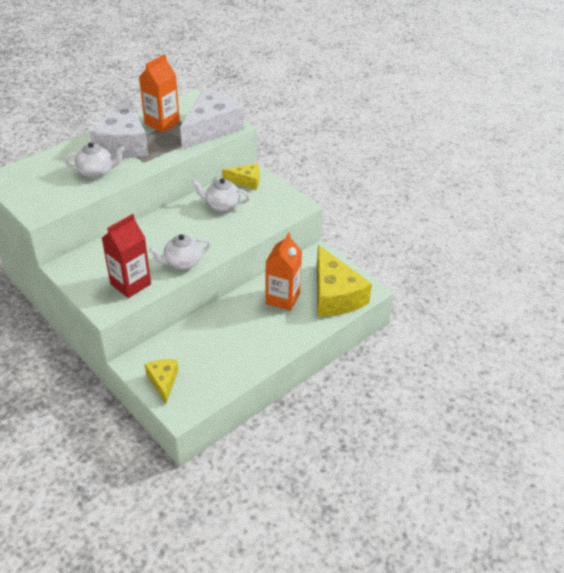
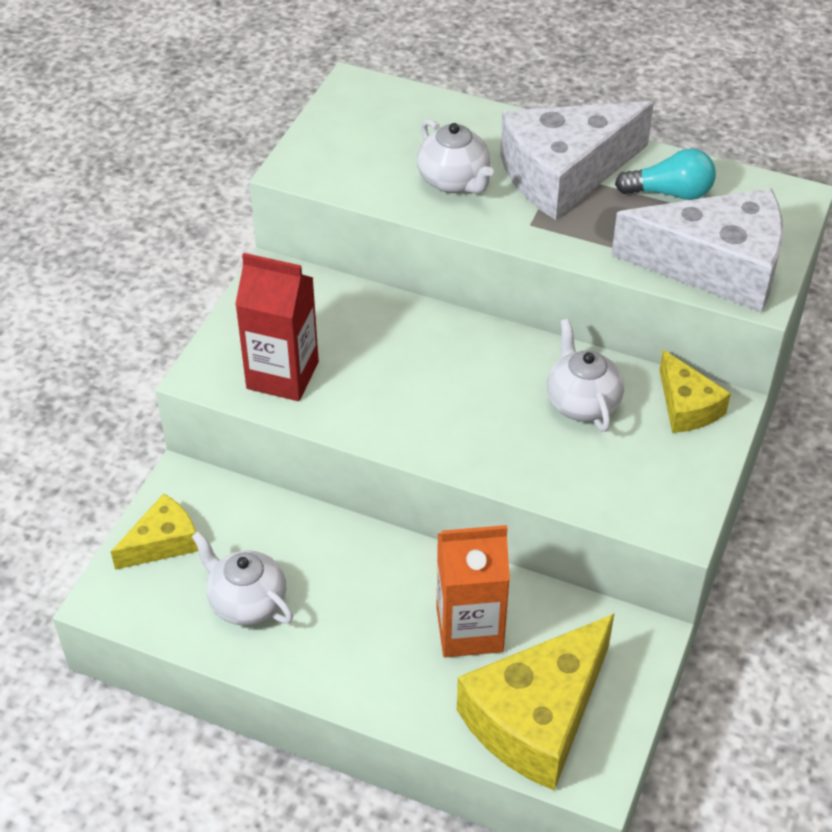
camera: 65 degrees right, 5 degrees up
orange carton [139,54,180,133] -> turquoise light bulb [615,148,716,200]
white teapot [149,234,211,270] -> white teapot moved to [192,531,293,626]

